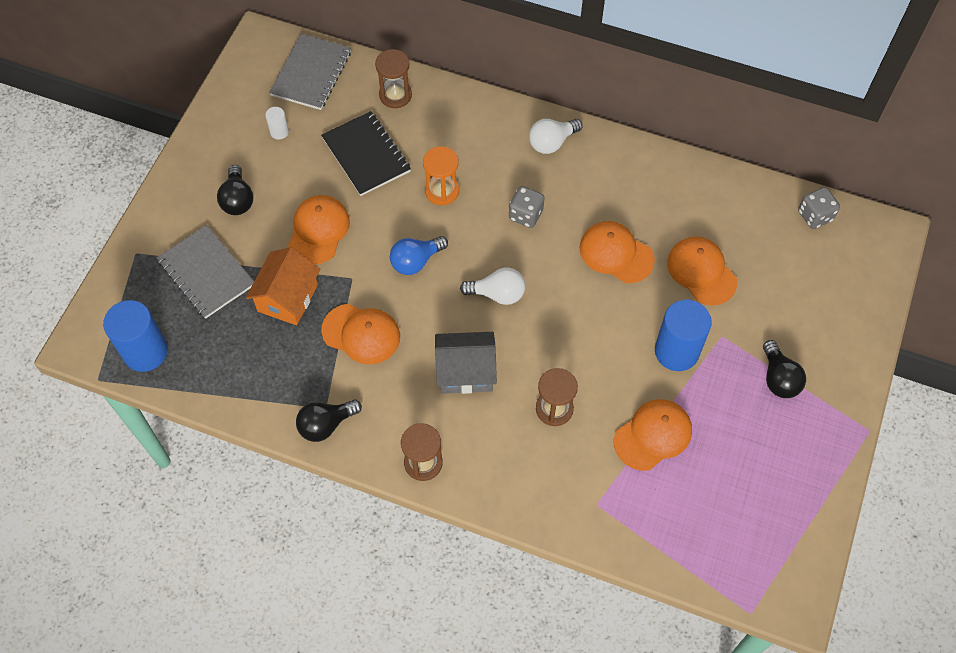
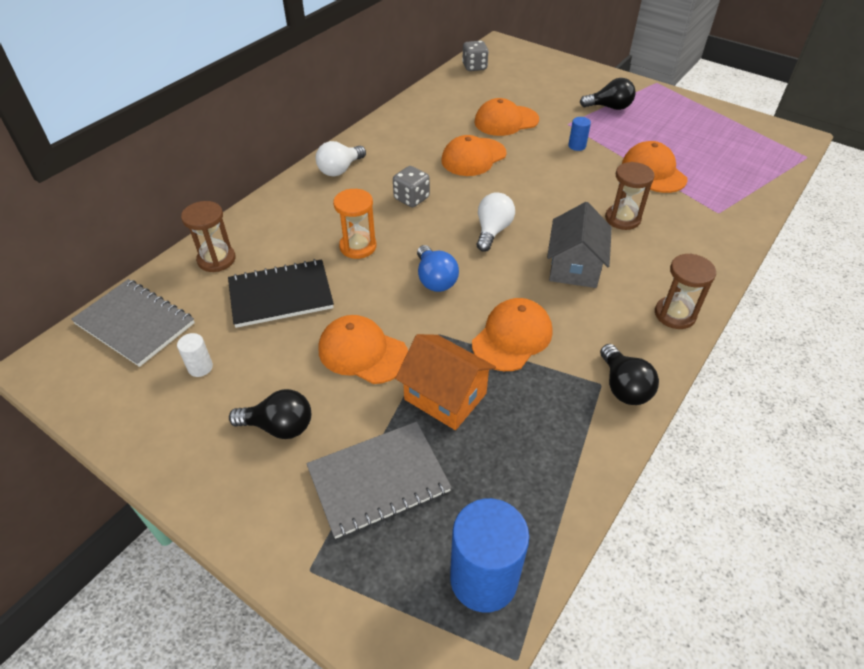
camera: 75 degrees left, 15 degrees down
white light bulb [529,119,582,154] -> white light bulb turned 60 degrees clockwise [316,141,366,176]
blue cylinder [655,300,712,371] -> blue cylinder [568,117,591,151], size x0.46

